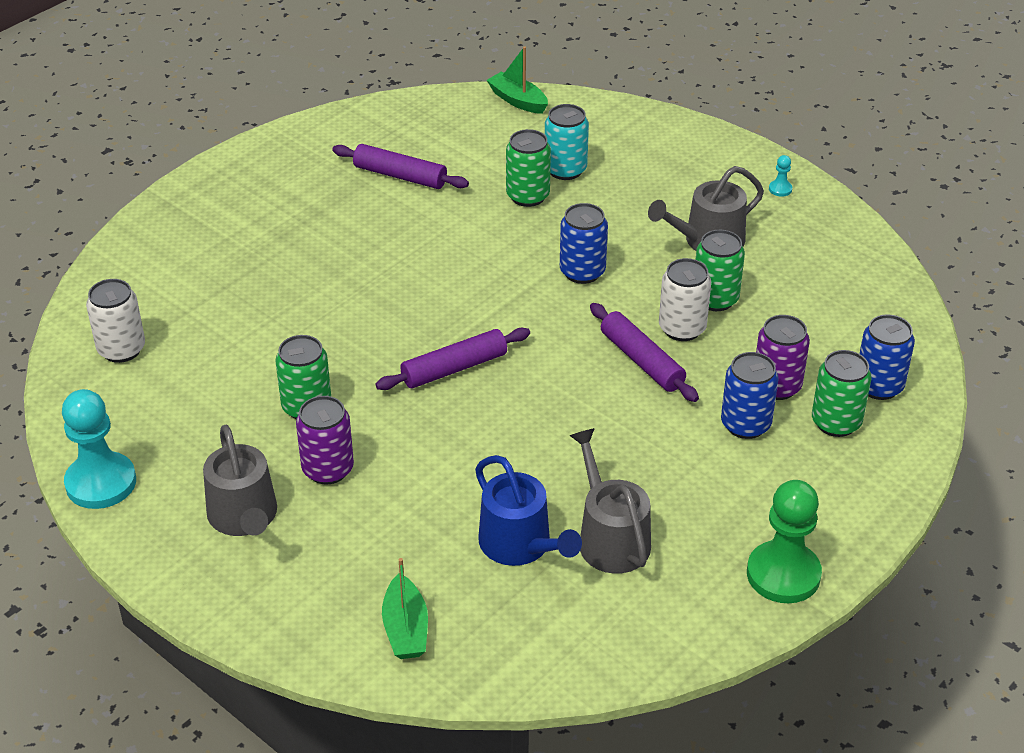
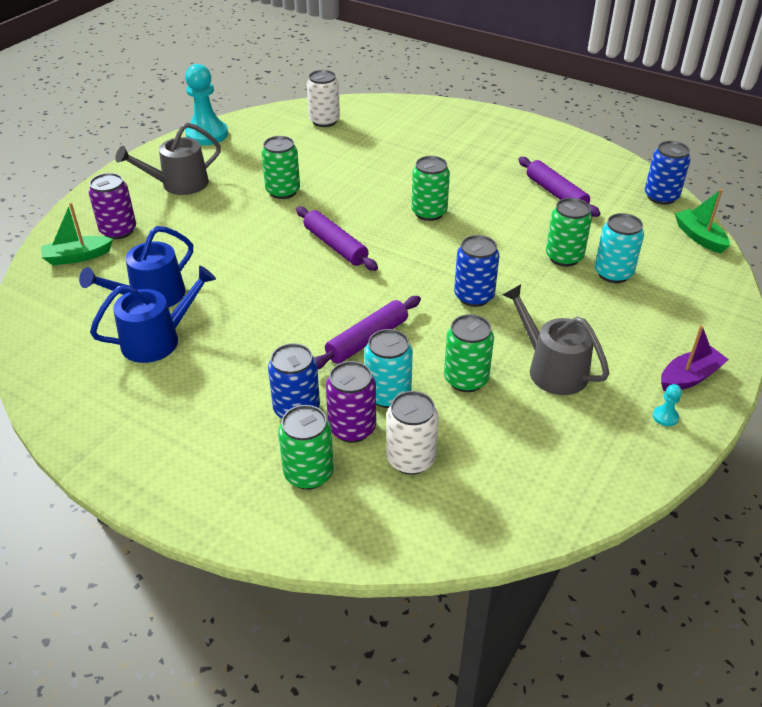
camera: 80 degrees right, 0 degrees up
purple can [296,396,354,484] -> purple can moved to [88,173,136,239]
purple rolling pin [332,144,469,189] -> purple rolling pin turned 45 degrees counterclockwise [518,157,601,217]
green boat [487,46,548,114] -> green boat turned 60 degrees counterclockwise [675,189,730,254]
grey watering can [569,428,651,574] -> blue watering can [90,266,216,363]
white can [659,258,711,341] -> white can moved to [386,391,439,475]
green pawn [747,480,822,603] -> none
blue can [859,314,915,400] -> blue can moved to [645,141,691,205]
none -> turquoise can [364,329,413,408]
none -> green can [412,156,450,221]
none -> purple boat [661,325,729,391]

